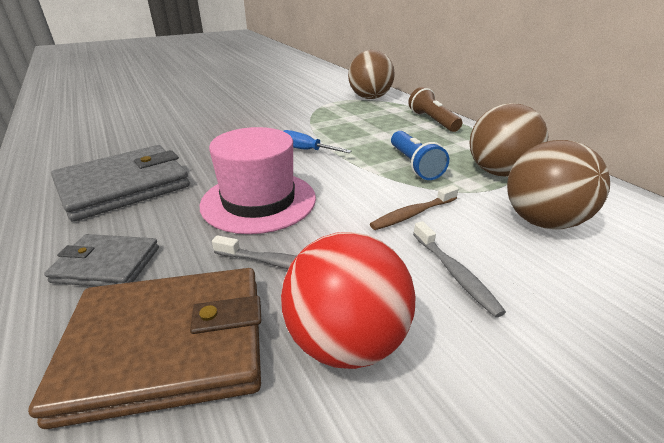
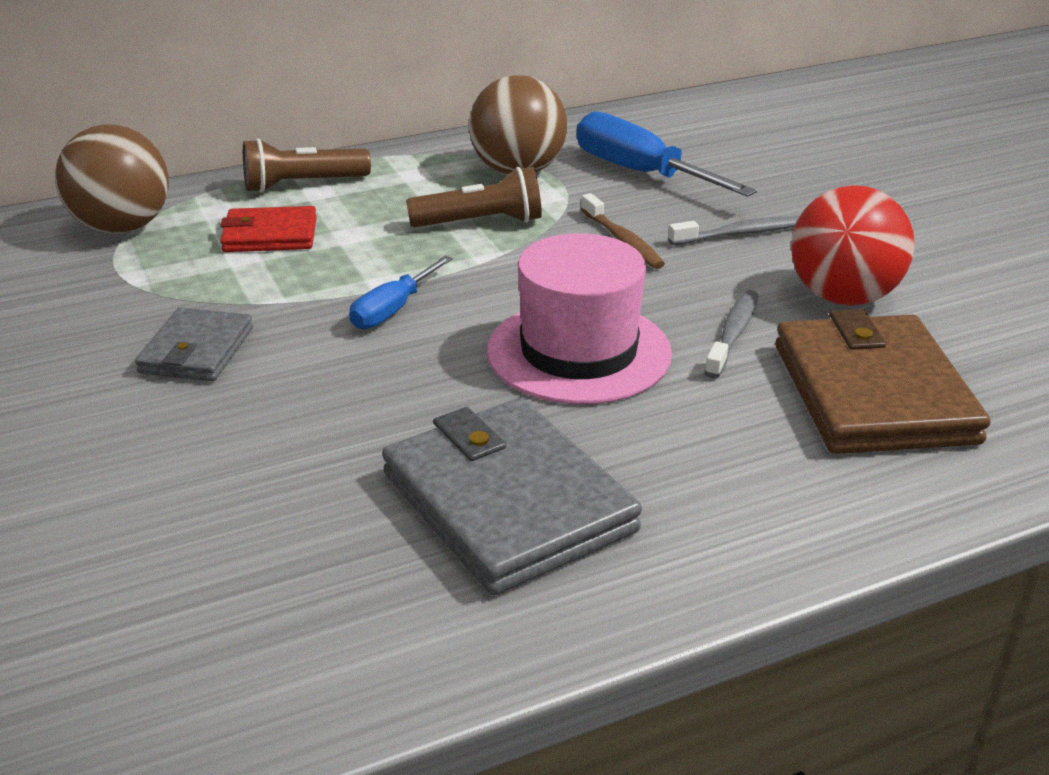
camera: 85 degrees left, 0 degrees up
grey wallet [44,234,159,286] -> grey wallet moved to [135,307,253,381]
blue flashlight [391,131,449,180] -> brown flashlight [406,167,542,227]
brown ball [507,140,610,229] -> blue screwdriver [577,111,757,197]
none -> red wallet [220,206,317,252]

